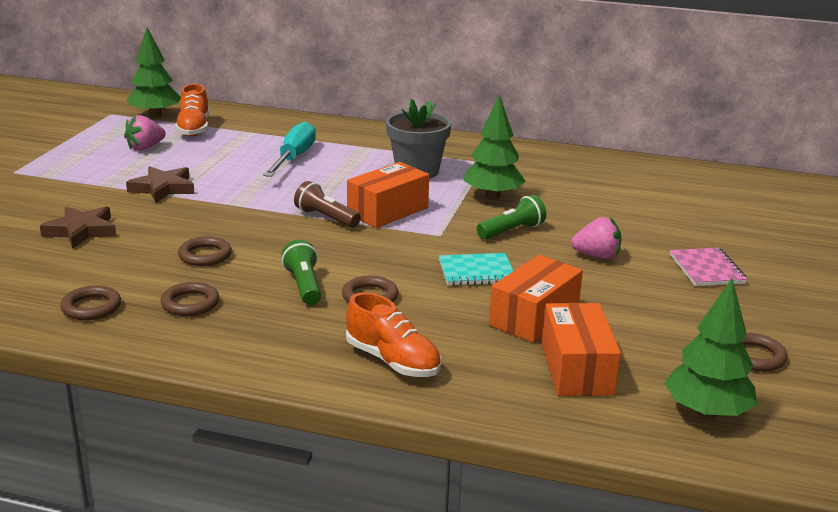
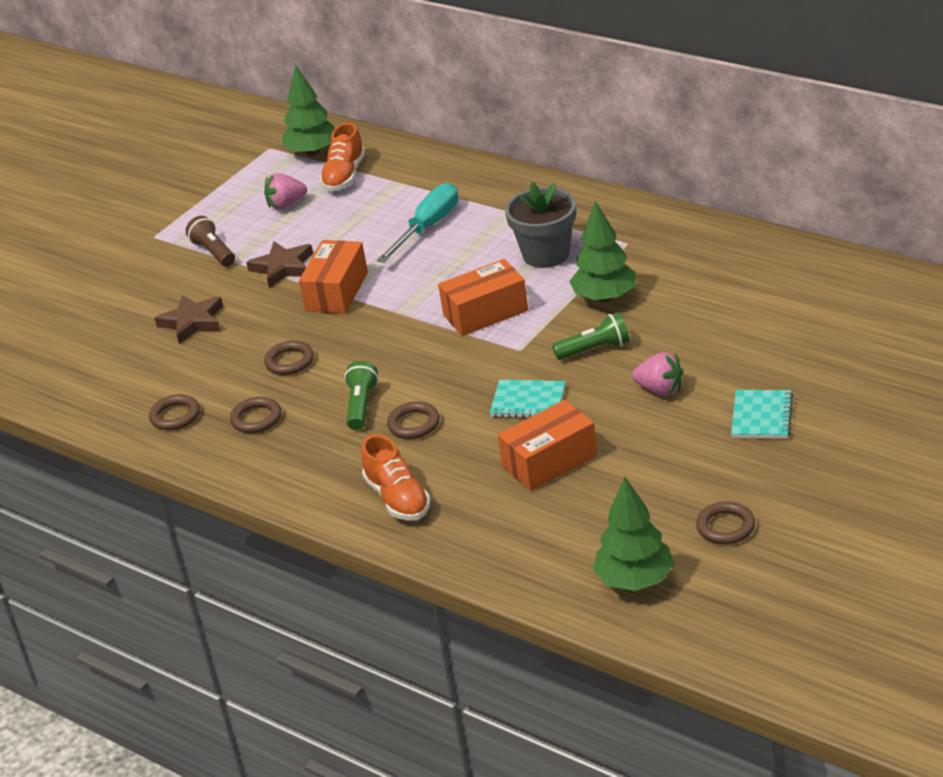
camera: 25 degrees right, 10 degrees up
brown flashlight [294,181,361,228] -> brown flashlight moved to [186,216,235,266]
orange box [542,303,621,396] -> orange box moved to [299,240,368,314]
pink notebook [670,248,747,286] -> turquoise notebook [731,390,793,438]

